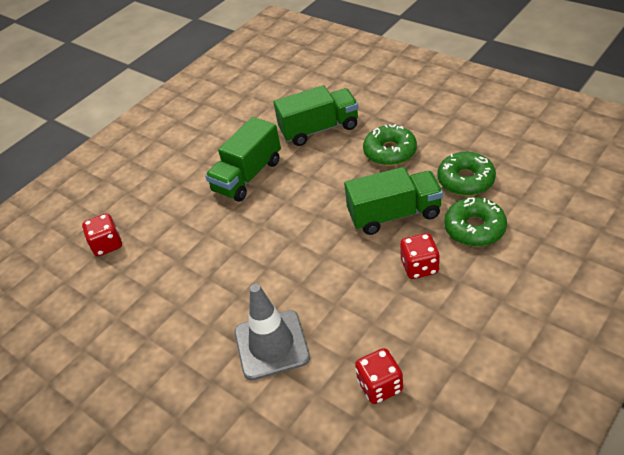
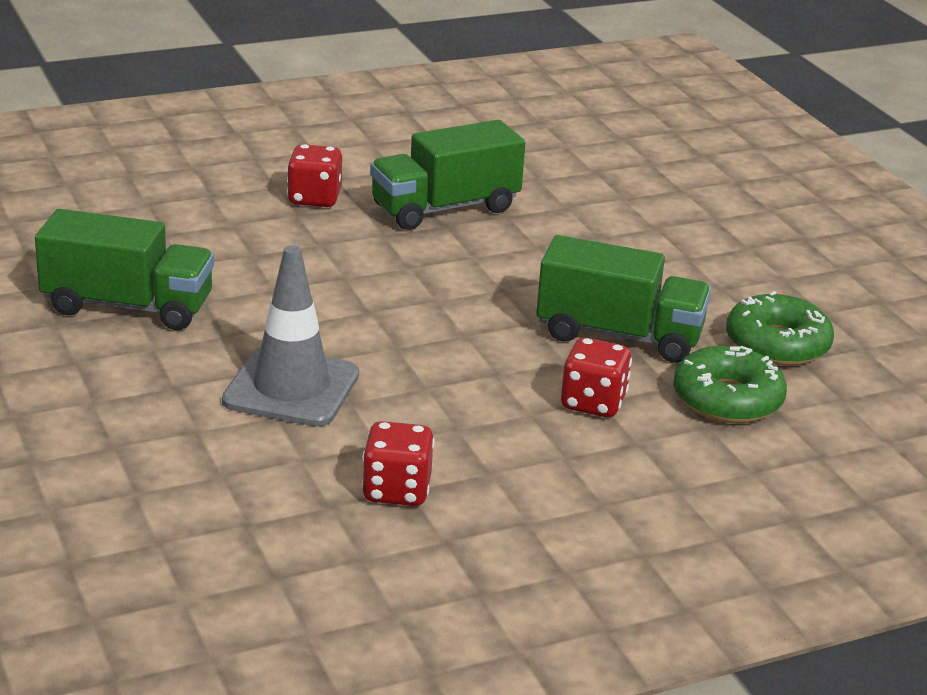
camera: 20 degrees right, 15 degrees down
red dice [82,213,122,256] -> red dice moved to [287,144,342,207]
green truck [274,85,359,146] -> green truck moved to [35,209,214,330]
green donut [363,124,417,166] -> none

